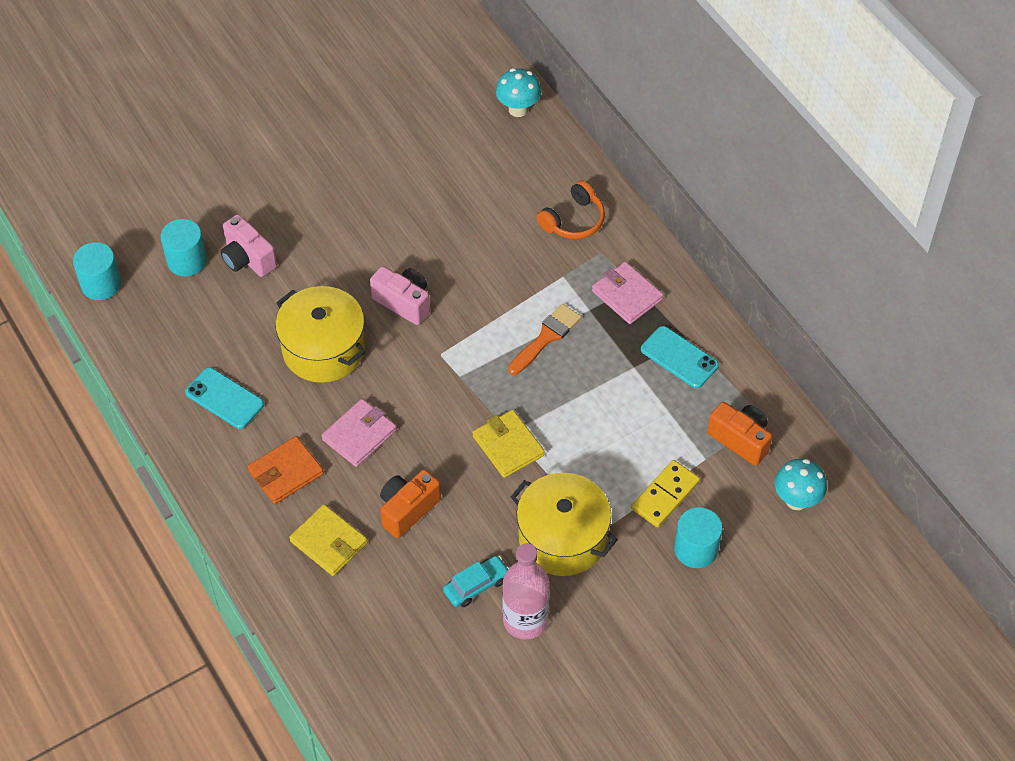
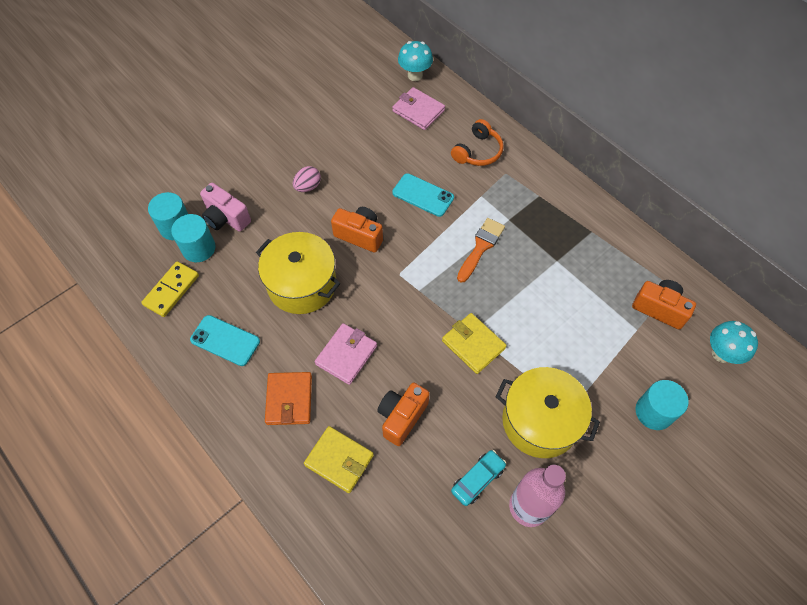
camera: 10 degrees left, 5 degrees up
turquoise cylinder [73,242,121,300] -> turquoise cylinder moved to [171,214,216,262]
orange wallet [247,436,324,504] -> orange wallet turned 45 degrees counterclockwise [265,372,312,425]
pink camera [370,266,430,325] -> orange camera [331,207,383,253]
pink wallet [592,262,663,324] -> pink wallet moved to [392,87,445,130]
yellow domino [631,460,700,527] -> yellow domino moved to [141,261,199,317]
turquoise phone [641,326,719,388] -> turquoise phone moved to [392,173,454,217]
none -> pink egg [293,166,321,192]

